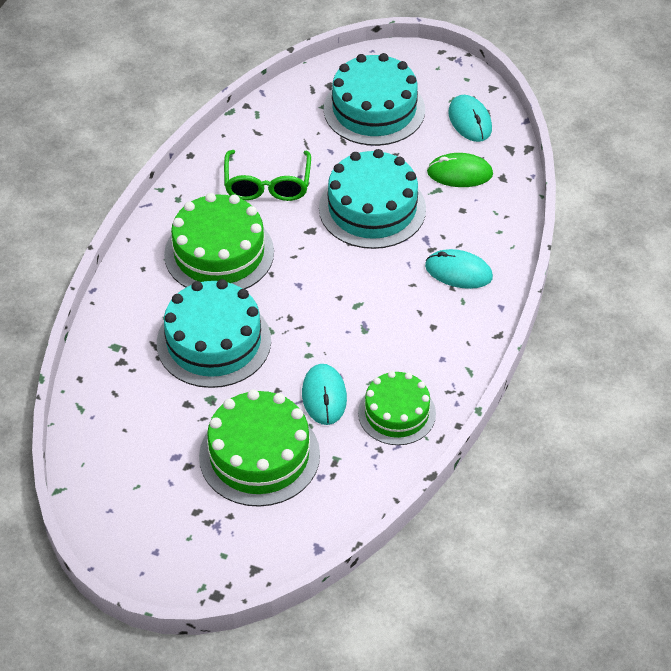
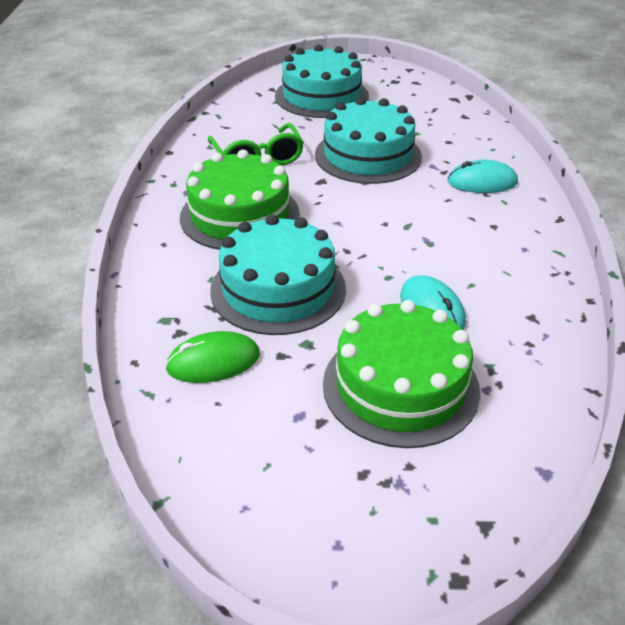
camera: 20 degrees left, 10 degrees down
green cake [358,371,436,445] -> none
green mouse [427,153,493,187] -> green mouse moved to [165,331,260,383]
turquoise mouse [448,95,492,142] -> none

